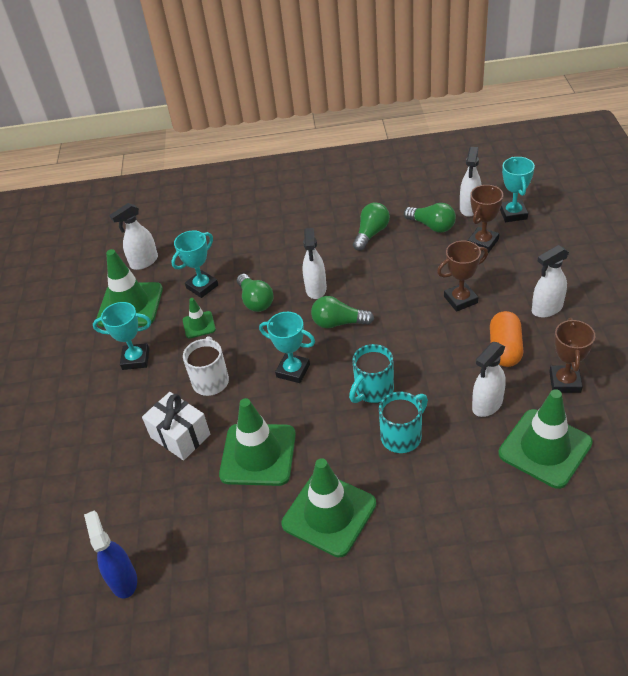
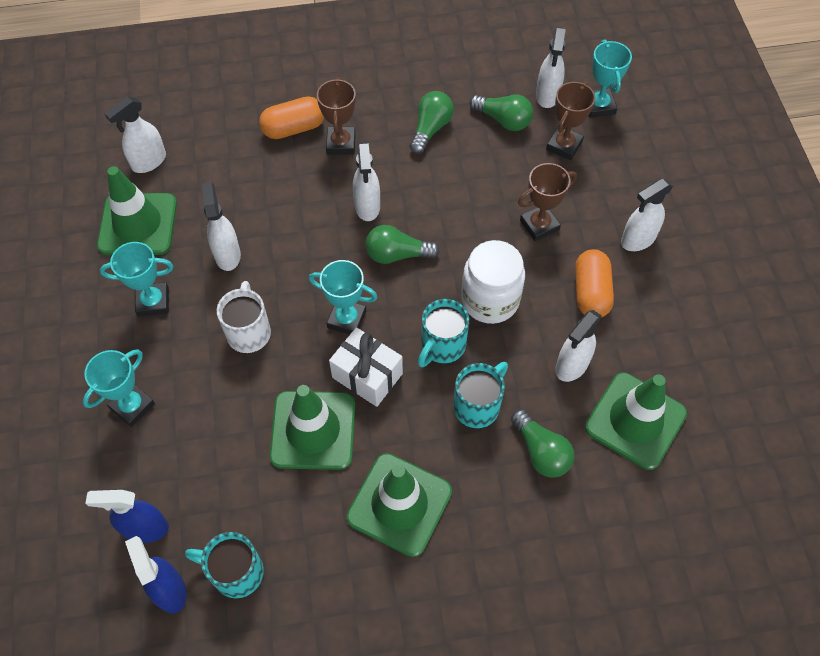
camera: 10 degrees left, 15 degrees up
white gift [142,392,210,460] -> white gift moved to [329,327,403,407]
turquoise trophy [171,230,218,298] -> turquoise trophy moved to [83,349,155,427]
green traffic cone [183,298,216,339] -> white spray bottle [202,182,241,271]
green light bulb [237,274,274,312] -> green light bulb moved to [511,409,574,478]
brown trophy [549,318,595,393] -> brown trophy moved to [317,77,356,155]
none -> blue spray bottle [85,490,169,543]
none -> turquoise mug [185,532,264,598]
none -> orange capsule [259,96,324,139]
none -> white jar [461,240,525,324]

